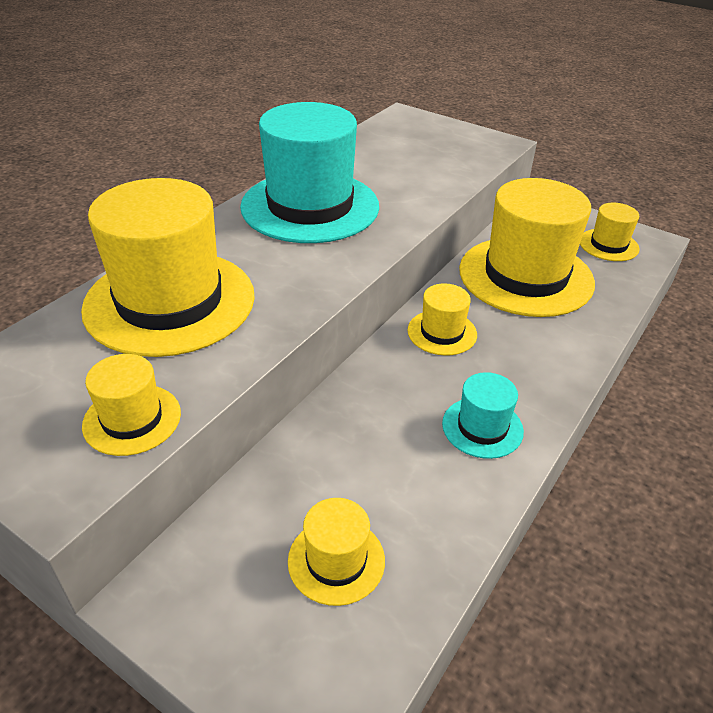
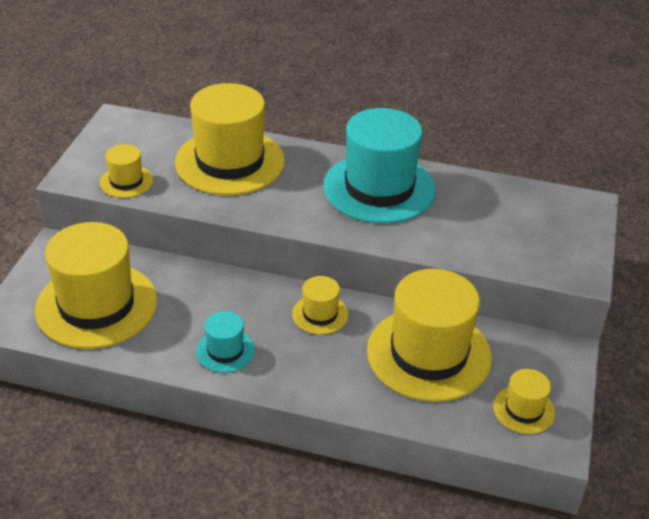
camera: 70 degrees right, 0 degrees up
yellow hat [288,498,385,606] -> yellow hat [35,222,157,349], size x2.13

